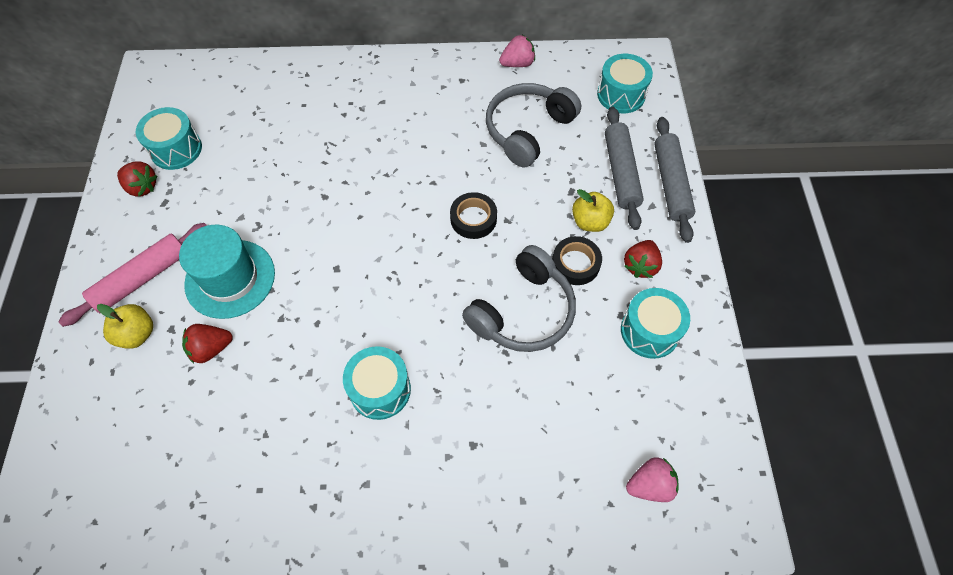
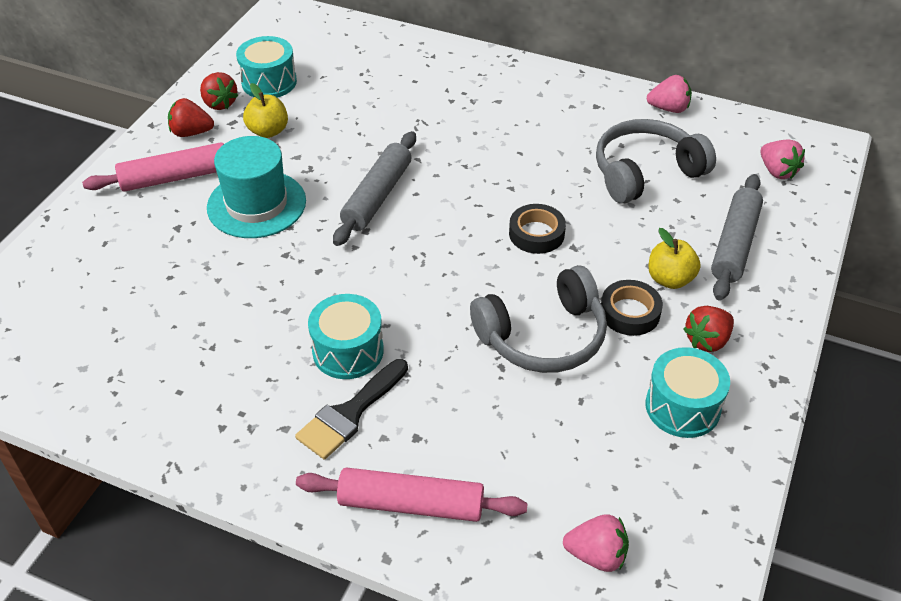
camera: 25 degrees right, 15 degrees down
yellow apple [97,304,153,349] -> yellow apple moved to [243,83,288,138]
red strawberry [182,324,233,364] -> red strawberry moved to [168,98,214,137]
turquoise drum [597,54,653,113] -> pink strawberry [760,140,805,179]
grey rolling pin [654,117,695,243] -> grey rolling pin moved to [333,131,416,246]
none -> black brush [295,359,408,460]
none -> pink rolling pin [296,467,528,522]

